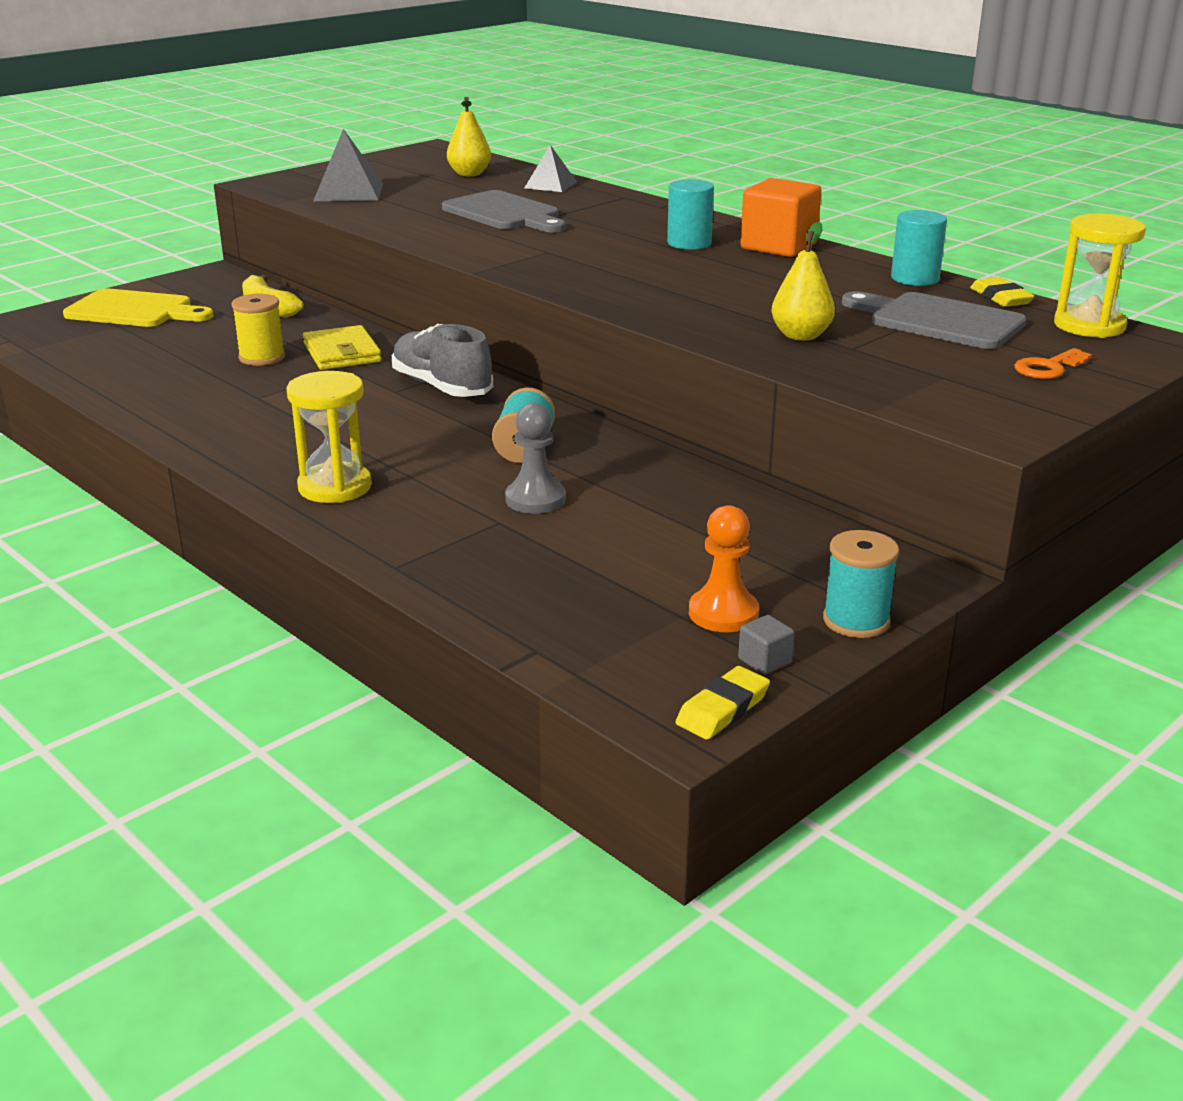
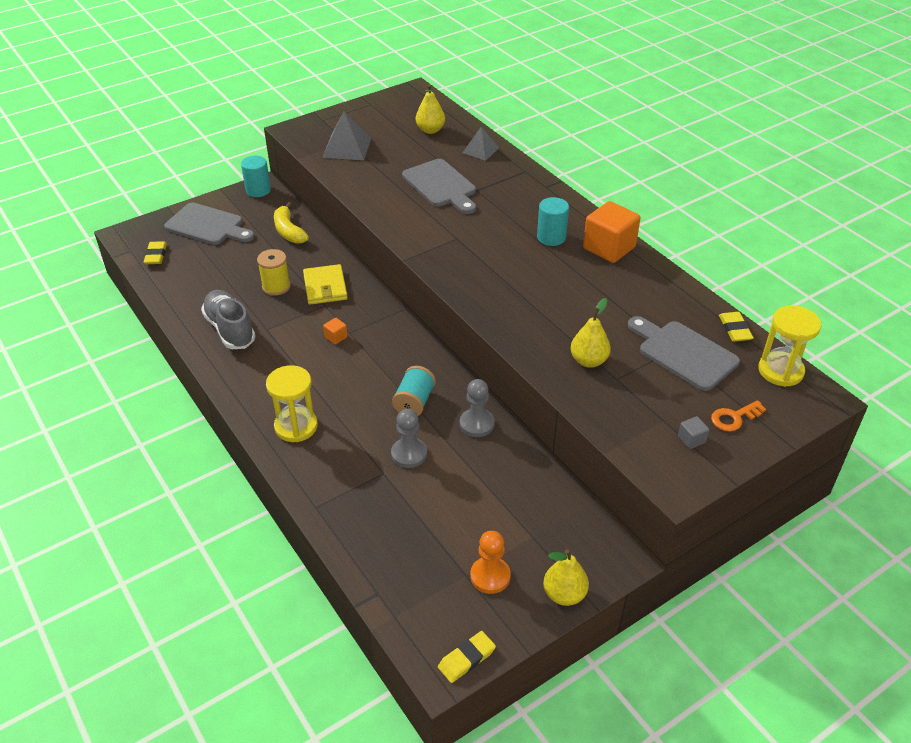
camera: 10 degrees right, 15 degrees up
yellow cutting board [63,289,214,327] -> grey cutting board [164,203,254,245]
grey shoe [392,324,493,397] -> grey shoe moved to [201,290,256,349]
grey cube [738,615,794,675] -> grey cube moved to [678,416,709,449]
turquoise spool [823,530,899,638] -> yellow pear [543,549,589,606]
turquoise cylinder [891,210,947,286] -> turquoise cylinder moved to [241,156,271,197]
none -> yellow eraser [144,241,167,264]
none -> orange cube [323,318,348,345]
none -> grey pawn [460,379,495,437]

